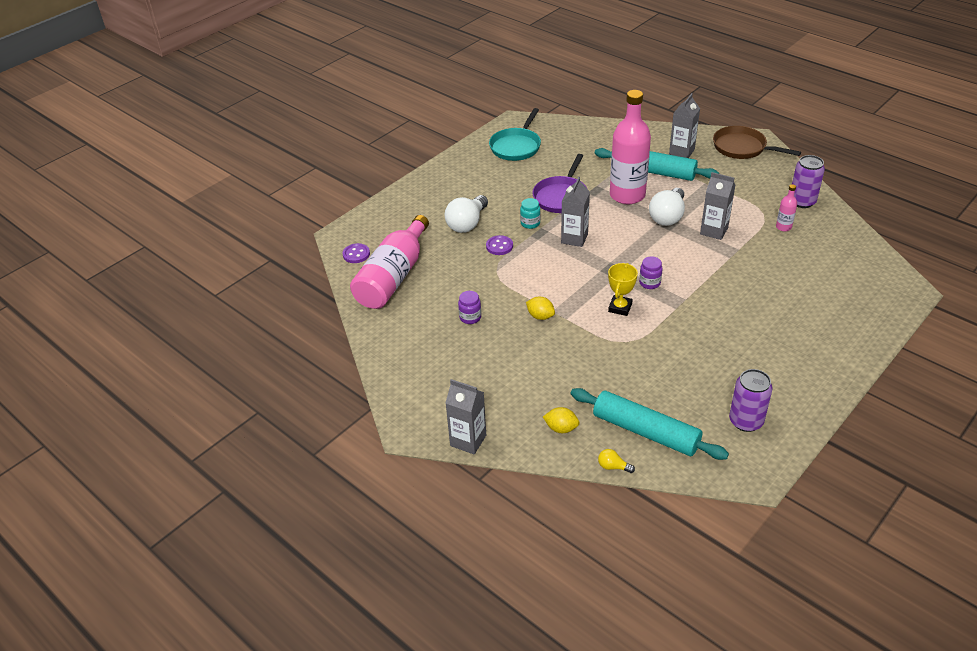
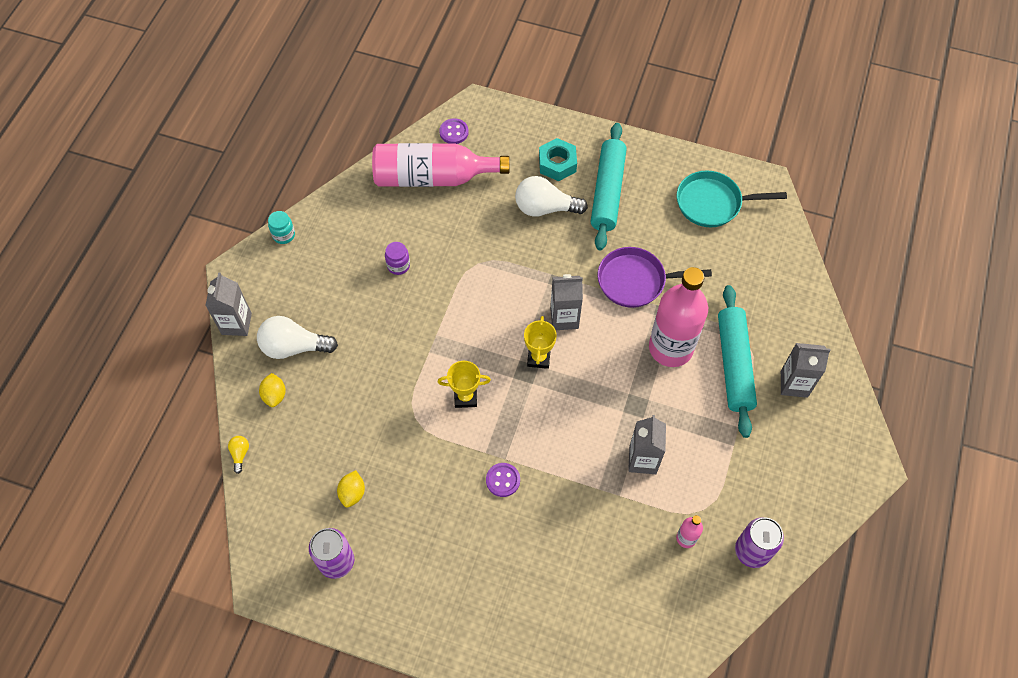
camera: 65 degrees right, 20 degrees up
purple button [486,235,513,255] -> purple button moved to [486,463,520,497]
turquoise jar [520,198,540,229] -> turquoise jar moved to [268,211,295,244]
yellow lemon [526,297,555,320] -> yellow lemon moved to [337,470,365,508]
turquoise rolling pin [570,388,729,460] -> turquoise rolling pin moved to [591,123,627,251]
purple jar [639,256,662,289] -> none
white light bulb [649,188,685,226] -> white light bulb moved to [257,316,338,359]
brown pan [713,126,801,159] -> none
none -> yellow trophy [524,316,557,369]
none -> turquoise nut [539,138,577,181]

